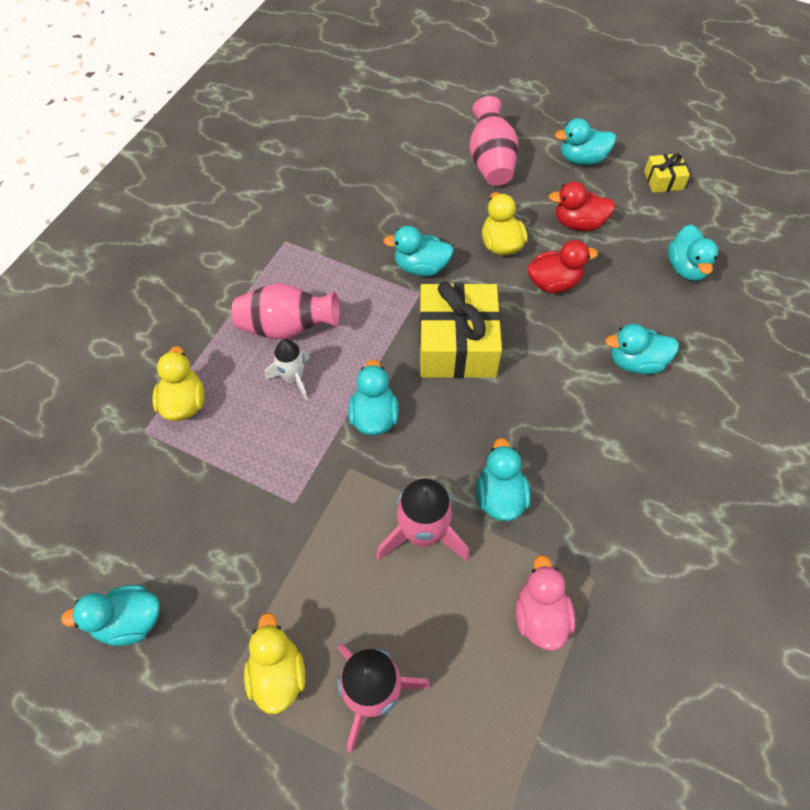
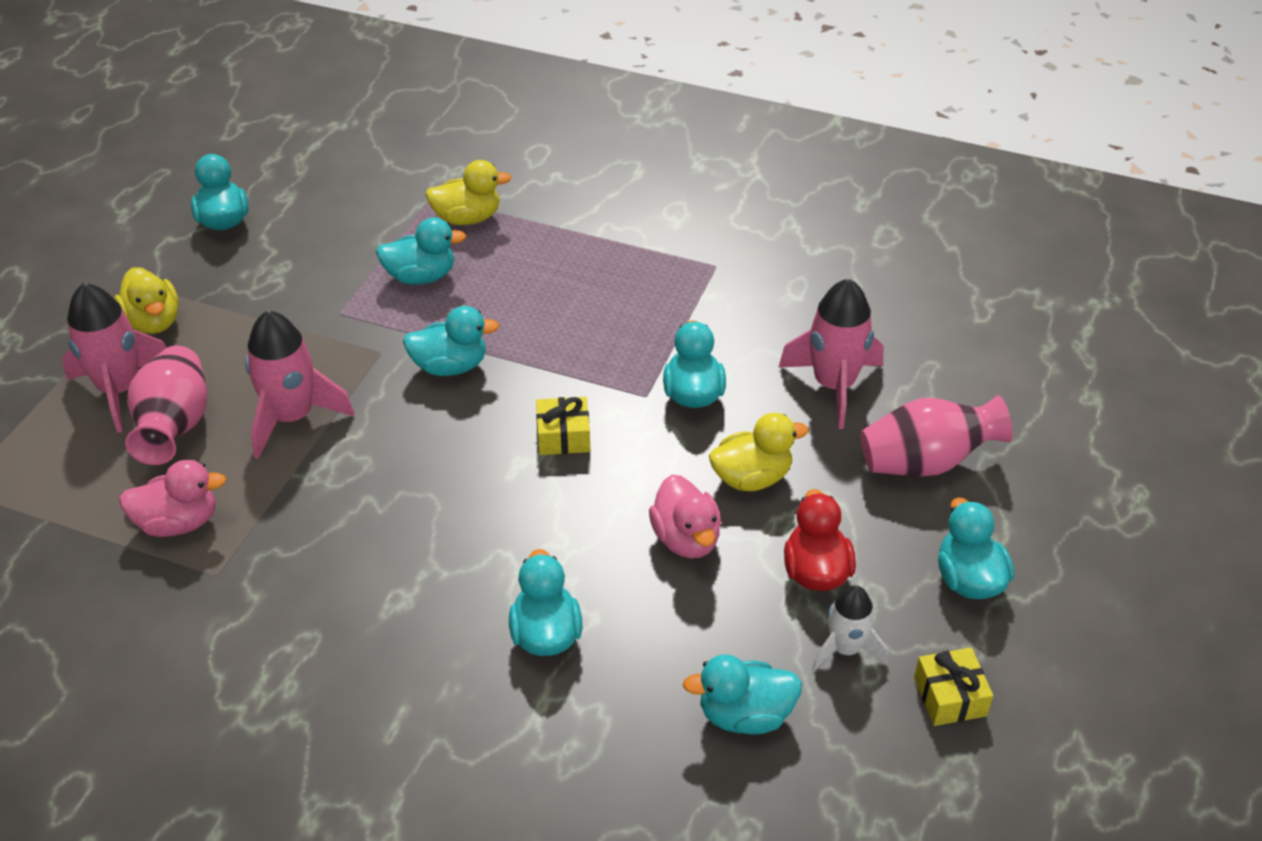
camera: 85 degrees right, 15 degrees down
pink vase [232,283,340,340] -> pink vase moved to [125,346,207,465]
yellow duck [244,613,305,714] -> yellow duck turned 75 degrees clockwise [115,267,179,334]
white rocket [265,339,310,400] -> white rocket moved to [812,585,888,671]
yellow gift [419,282,502,378] -> yellow gift [536,397,590,455], size x0.47
turquoise duck [476,438,530,521] -> turquoise duck moved to [376,217,466,284]
red duck [527,240,598,293] -> pink duck [649,475,721,558]
none -> pink rocket [778,279,884,429]

